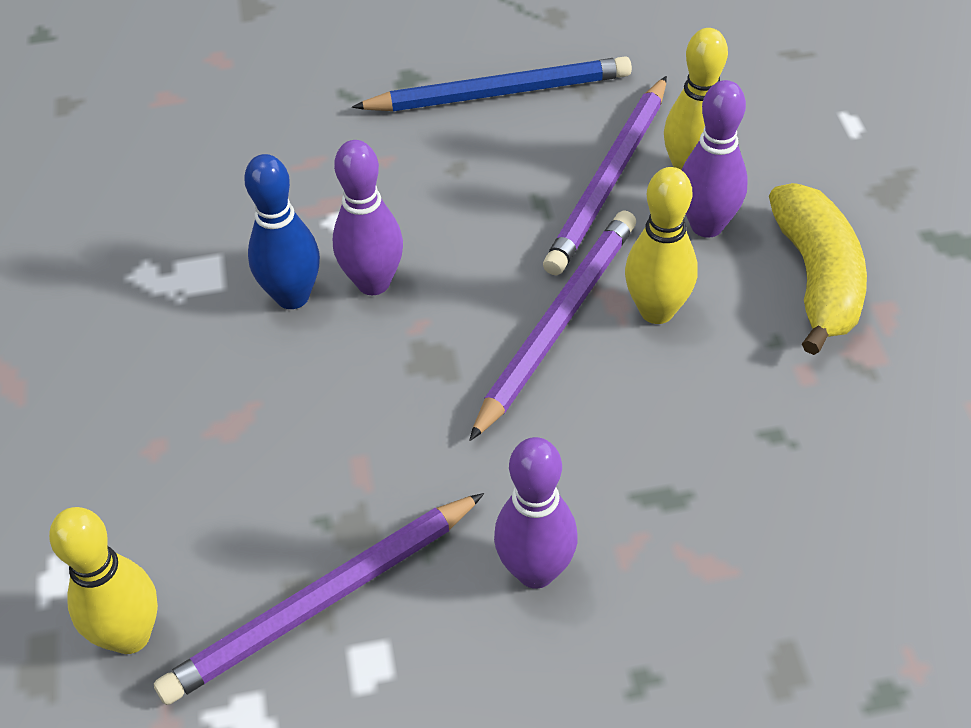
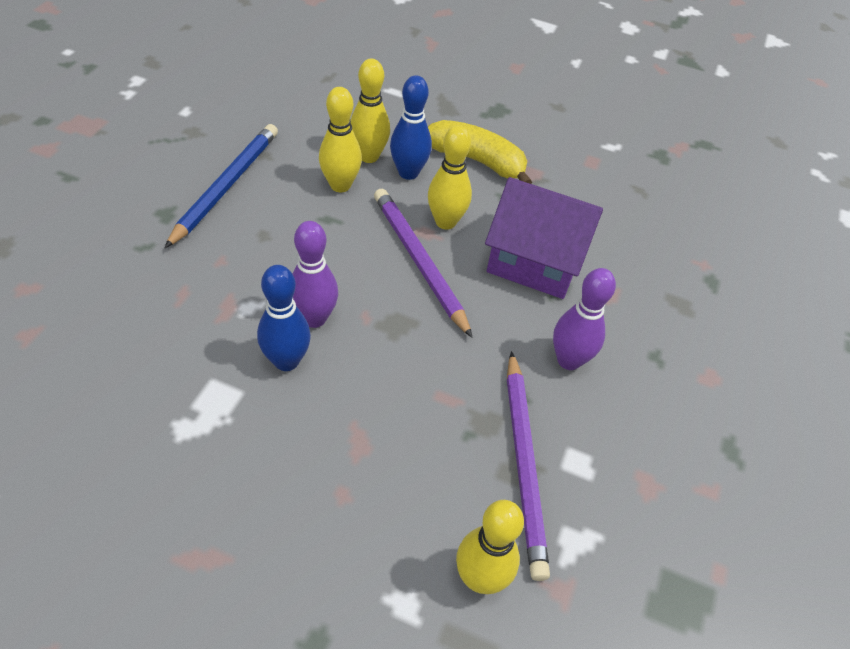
camera: 65 degrees left, 0 degrees up
purple pencil [543,76,667,276] -> yellow bowling pin [319,87,362,192]
purple bowling pin [682,80,748,238] -> blue bowling pin [390,75,432,180]
none -> purple house [485,177,603,299]

